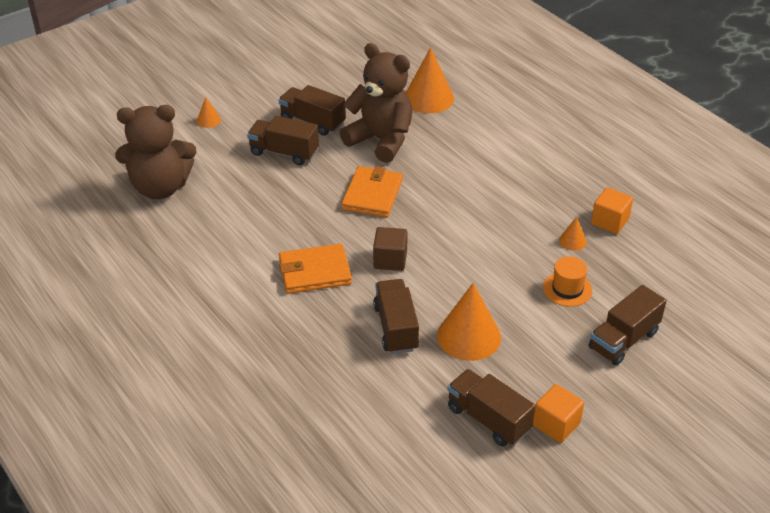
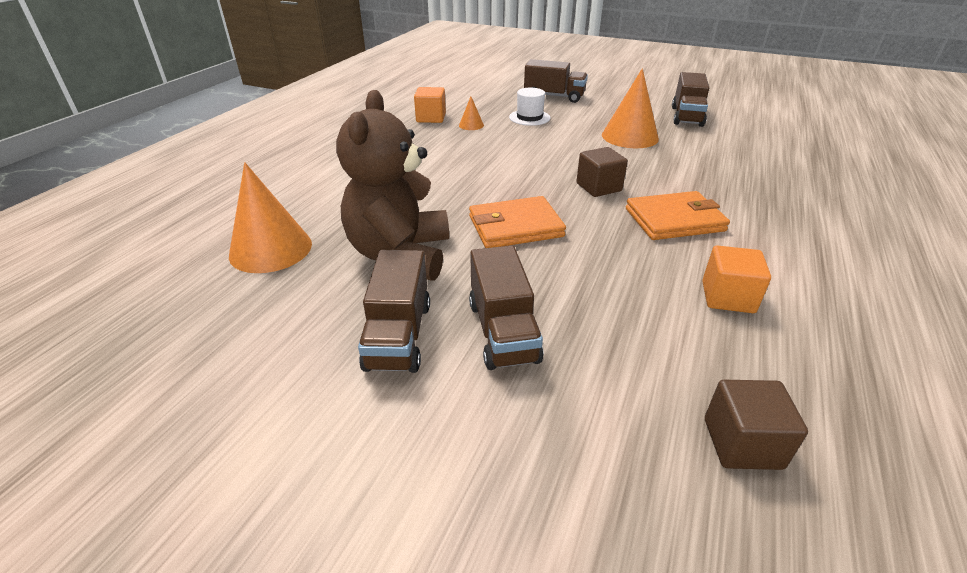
camera: 120 degrees left, 5 degrees down
brown teddy bear [115,105,196,199] -> brown cube [705,380,808,470]
orange cone [197,97,221,128] -> none
orange wallet [279,244,352,294] -> orange wallet turned 60 degrees counterclockwise [626,191,730,240]
brown truck [373,279,419,354] -> none
orange cube [533,384,584,443] -> orange cube moved to [702,245,771,313]
orange hat [543,257,592,307] -> white hat [509,88,551,126]

